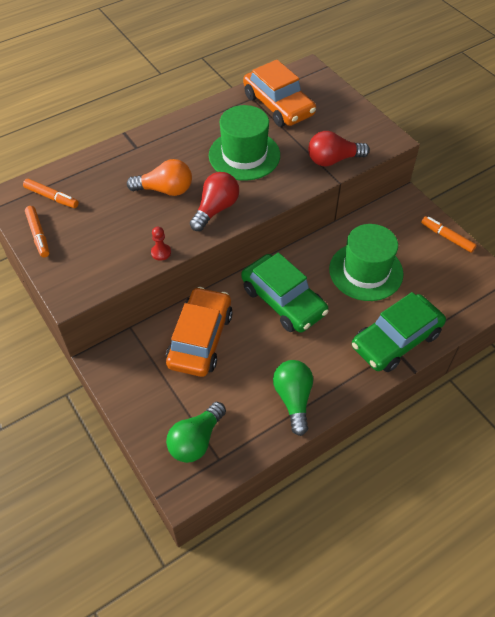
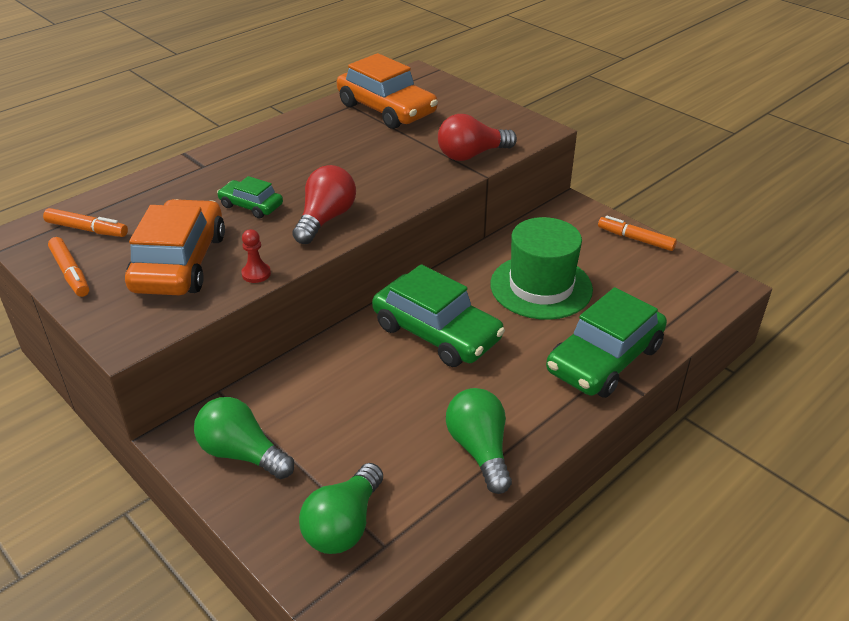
camera: 10 degrees left, 15 degrees down
orange light bulb [127,159,192,196] -> green car [217,176,283,219]
orange car [166,287,233,377] -> orange car moved to [125,199,225,295]
green hat [209,105,280,181] -> none
none -> green light bulb [194,397,294,479]

